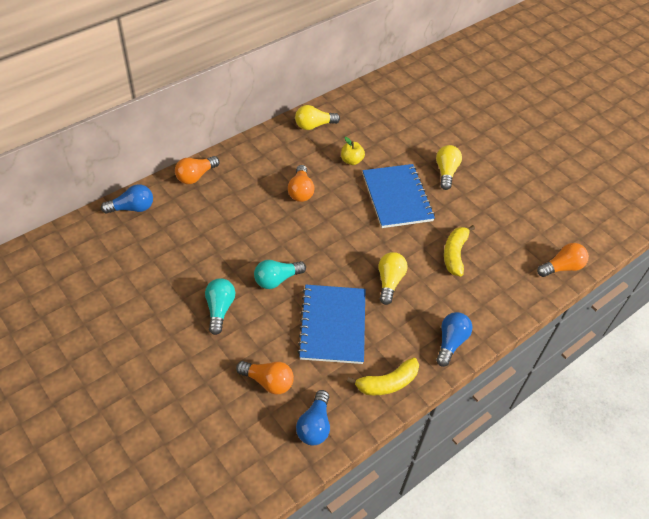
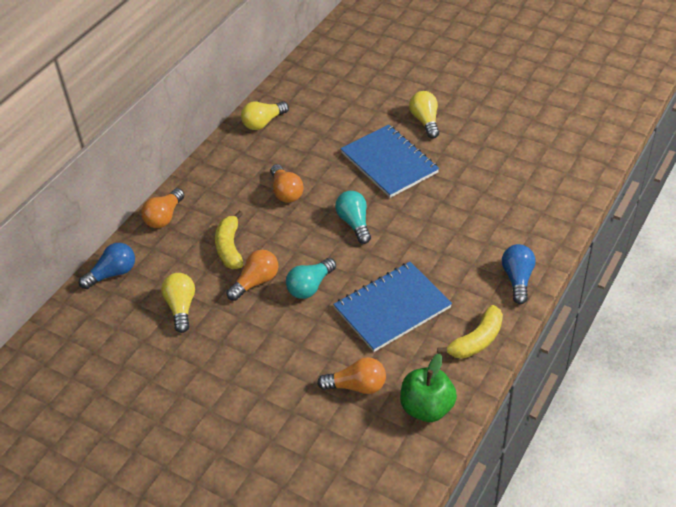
camera: 15 degrees left, 5 degrees down
turquoise light bulb [205,278,235,335] -> turquoise light bulb moved to [335,191,371,244]
blue light bulb [296,390,330,445] -> green apple [400,354,457,422]
blue notebook [298,285,365,364] -> blue notebook turned 75 degrees clockwise [333,262,452,352]
yellow apple [341,137,365,165] -> none
yellow light bulb [379,252,408,305] -> yellow light bulb moved to [161,273,195,333]
yellow banana [444,225,475,276] -> yellow banana moved to [215,211,243,269]
orange light bulb [537,243,589,277] -> orange light bulb moved to [226,250,278,301]

